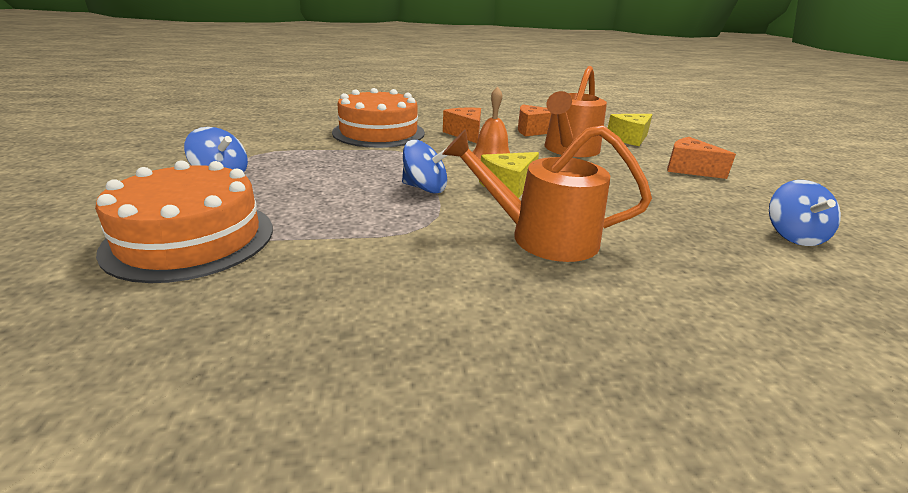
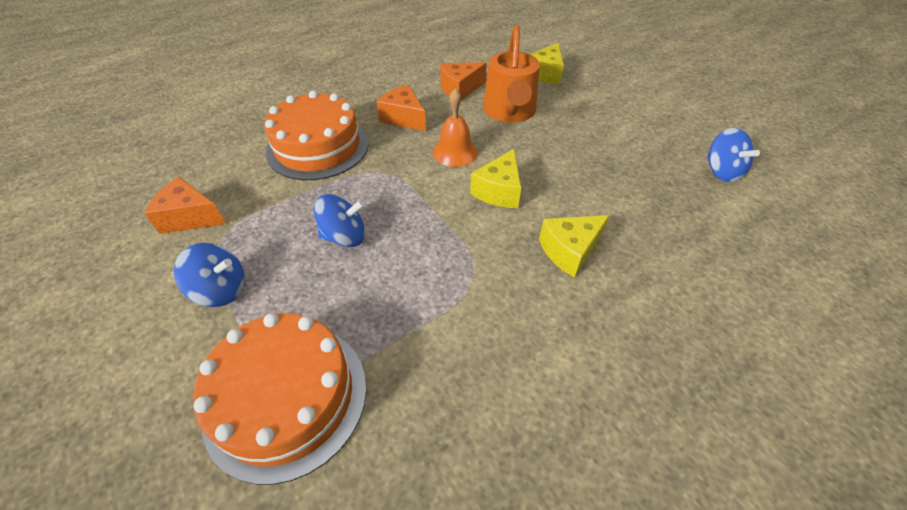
camera: 25 degrees left, 20 degrees up
blue spinning top [402,140,448,194] -> blue spinning top moved to [314,194,365,247]
orange watering can [442,125,652,262] -> yellow cheese [539,215,610,278]
orange cheese [667,137,736,179] -> orange cheese moved to [144,177,226,234]

